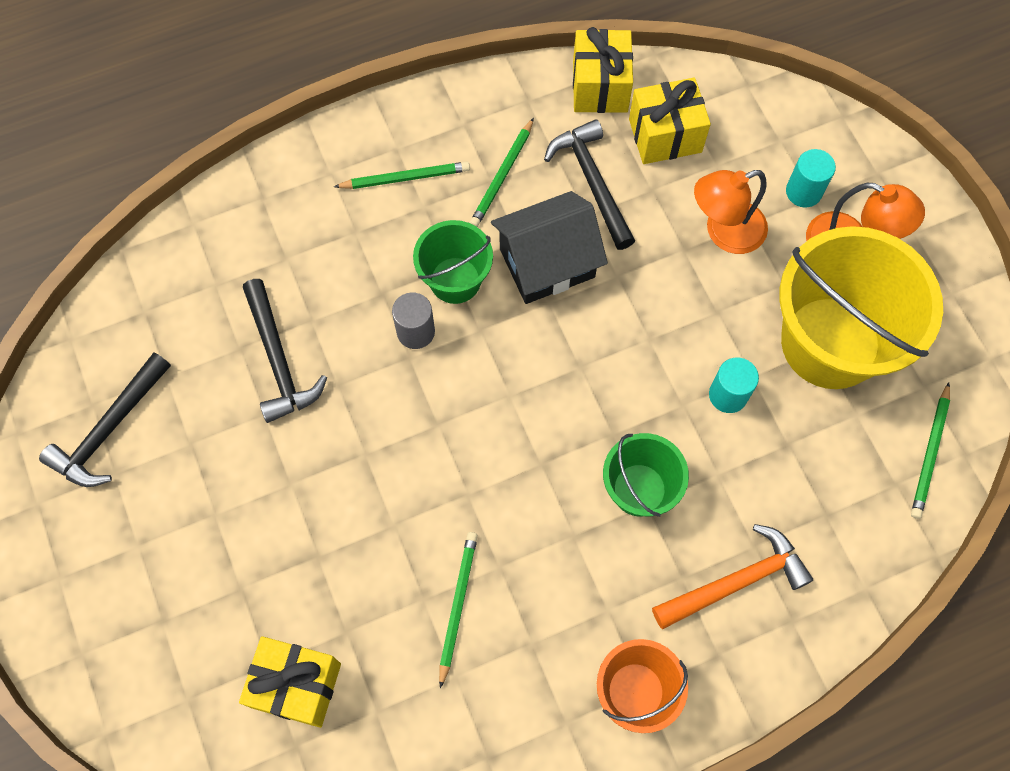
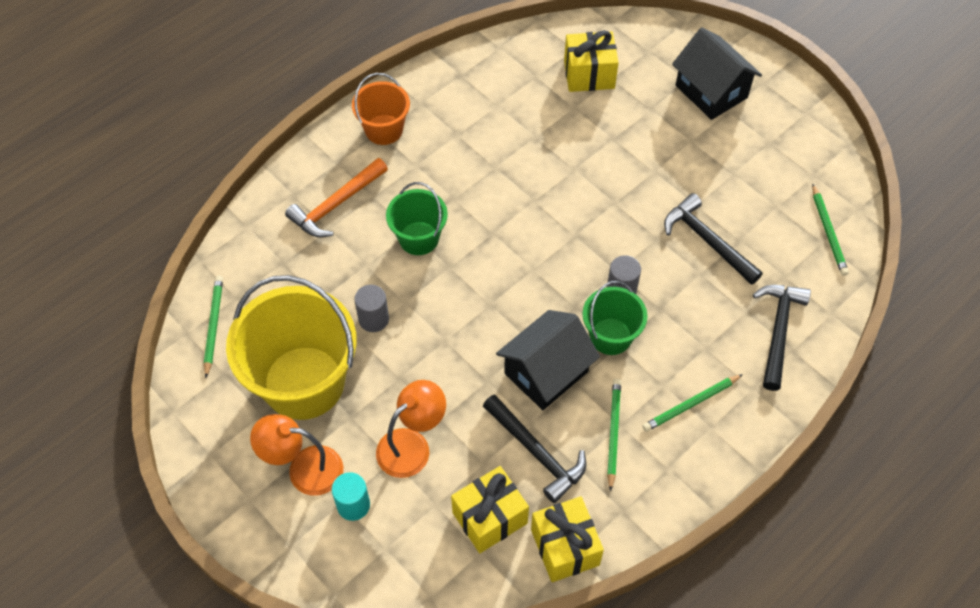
camera: 160 degrees right, 10 degrees down
black hammer [39,352,171,487] -> black hammer moved to [753,285,811,391]
green pencil [439,532,478,689] -> green pencil moved to [812,183,849,276]
turquoise cylinder [709,358,759,413] -> grey cylinder [354,285,389,332]
none -> black house [672,27,762,120]

